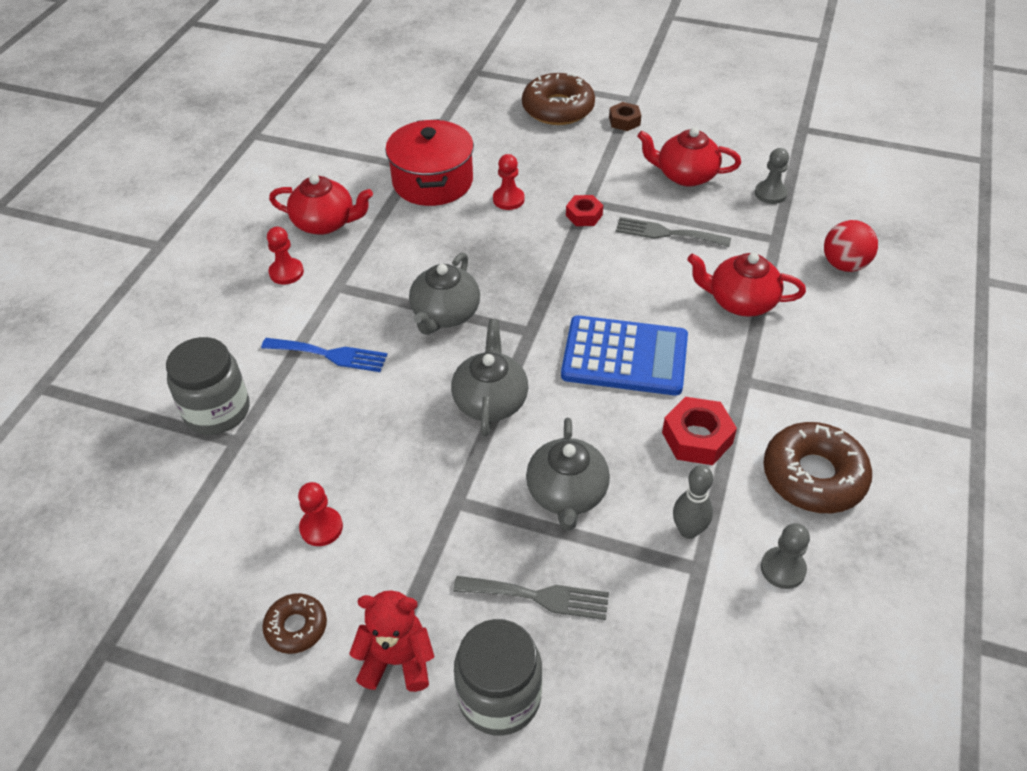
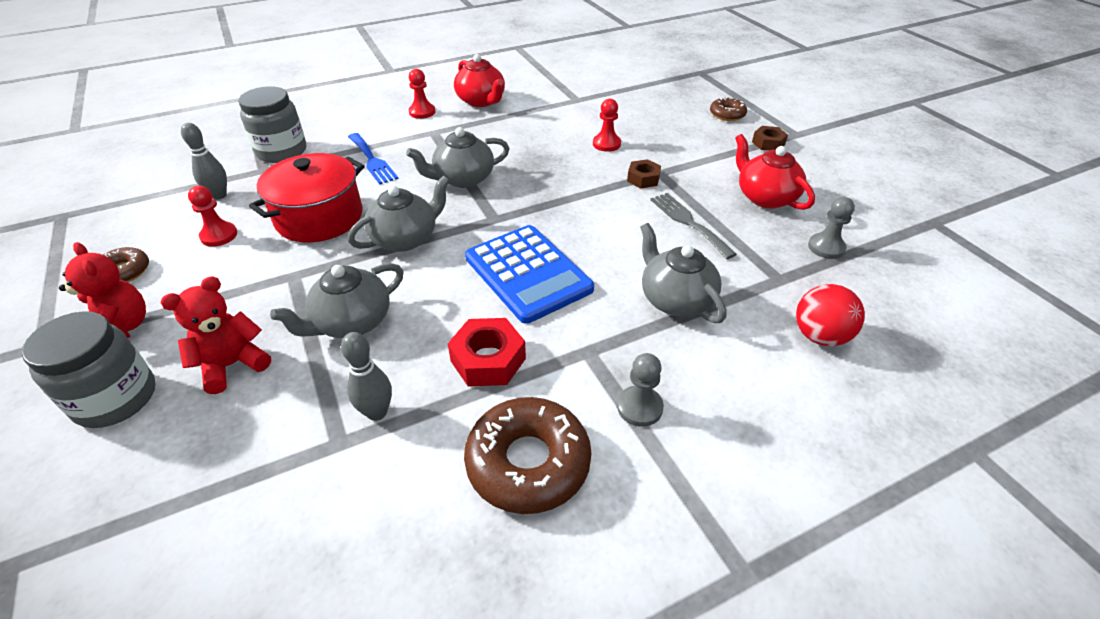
camera: 45 degrees right, 5 degrees down
red pot [385,119,474,206] -> red pot moved to [249,153,364,242]
grey fork [453,576,609,620] -> red teddy bear [160,276,271,394]
brown donut [522,73,595,125] -> brown donut [710,97,747,121], size x0.54
red nut [566,195,603,226] -> brown nut [627,159,661,188]
red teapot [687,253,806,317] -> grey teapot [640,223,727,323]
grey pawn [761,523,810,589] -> grey pawn moved to [617,353,664,427]
none -> grey bowling pin [181,123,227,200]

